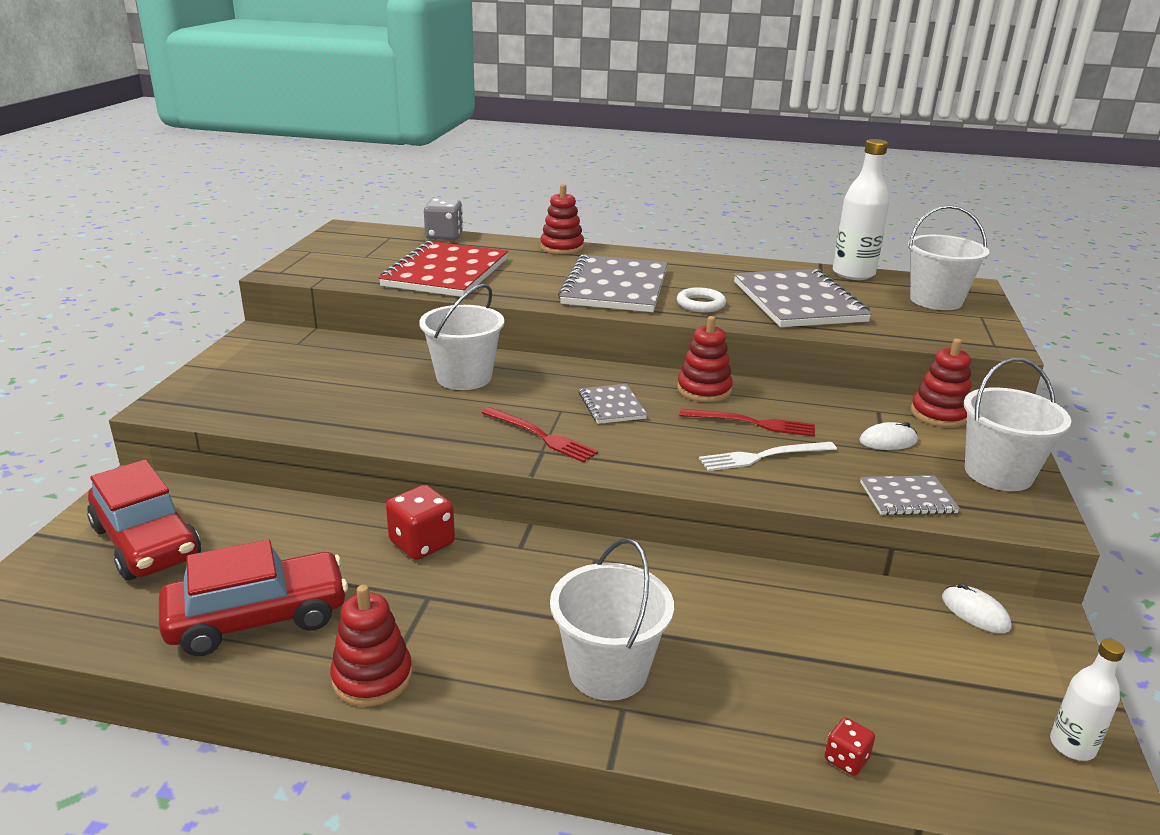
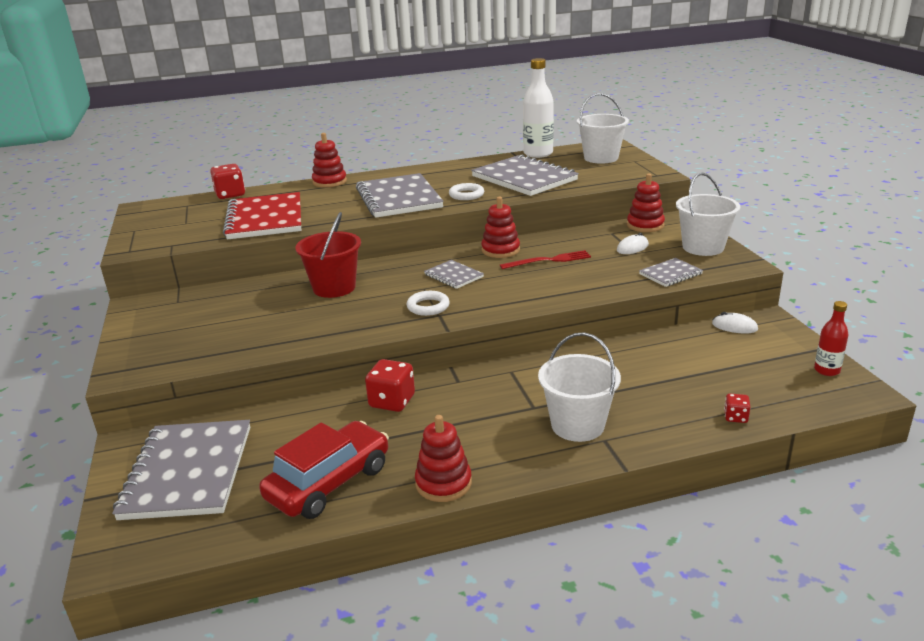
camera: 25 degrees left, 0 degrees up
red car [87,460,201,580] -> grey notebook [112,420,250,520]
white bucket [419,284,504,390] -> red bucket [295,212,361,298]
grey dice [424,199,463,240] -> red dice [210,164,245,199]
red fork [481,407,598,463] -> white ring [407,291,450,316]
white fork [699,442,837,471] -> none
white bottle [1050,639,1125,761] -> red bottle [814,301,849,376]

